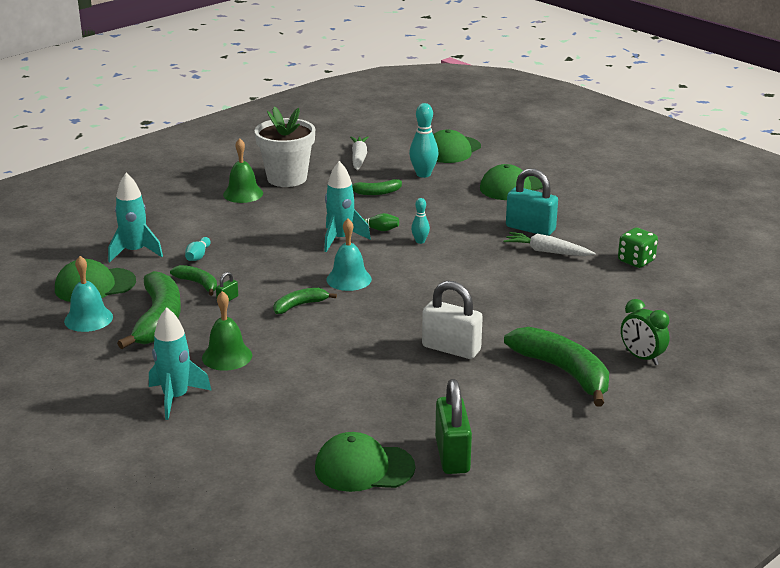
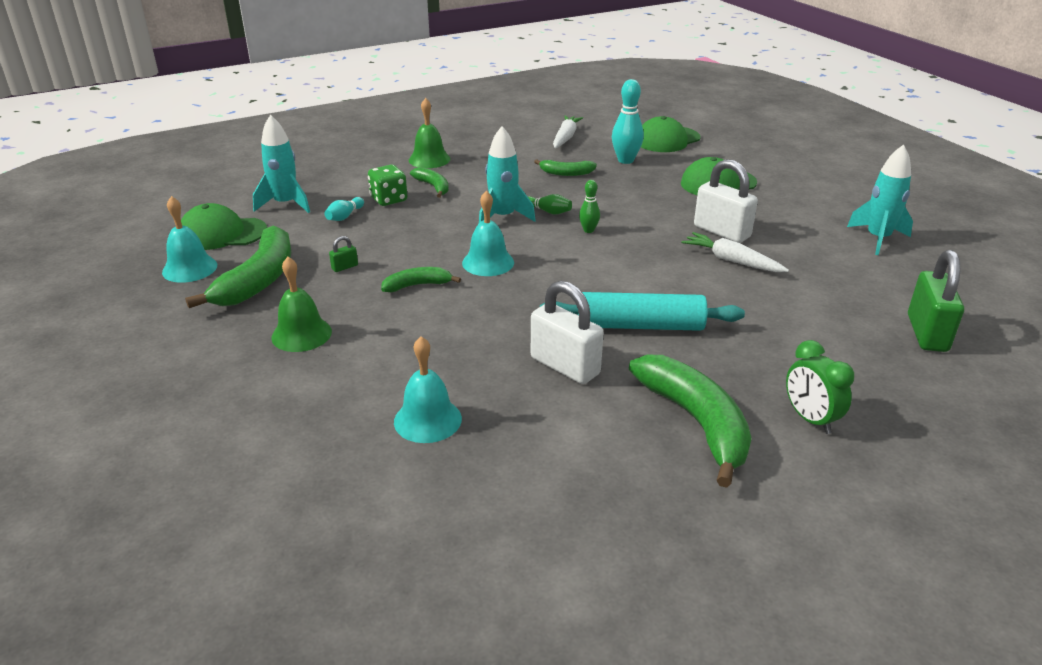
camera: 15 degrees right, 5 degrees up
turquoise rocket [149,308,212,420] -> turquoise rocket moved to [847,144,913,255]
green banana [170,265,217,296] -> green banana moved to [410,167,449,198]
white flower pot [254,107,315,187] -> none
green cap [315,432,415,492] -> none
turquoise bowling pin [411,198,430,244] -> green bowling pin [579,180,600,233]
green padlock [435,379,472,474] -> green padlock moved to [908,250,964,352]
turquoise padlock [506,168,558,236] -> white padlock [694,159,758,243]
green dice [618,227,658,268] -> green dice moved to [368,165,407,206]
none -> turquoise bell [394,336,462,443]
none -> turquoise rolling pin [540,292,745,331]

